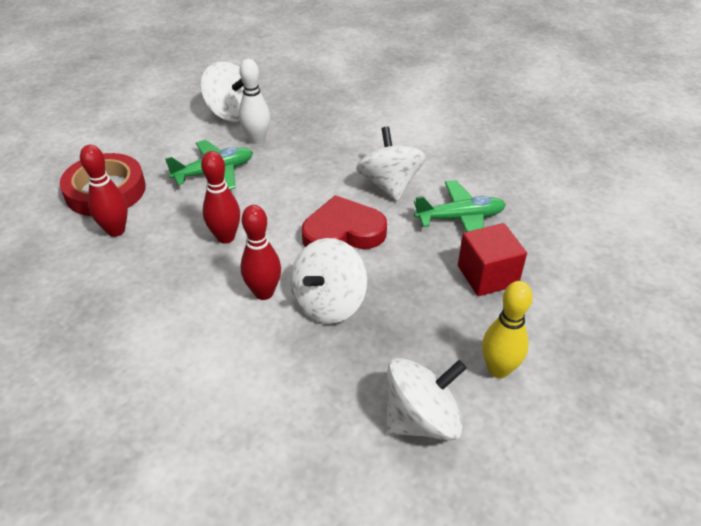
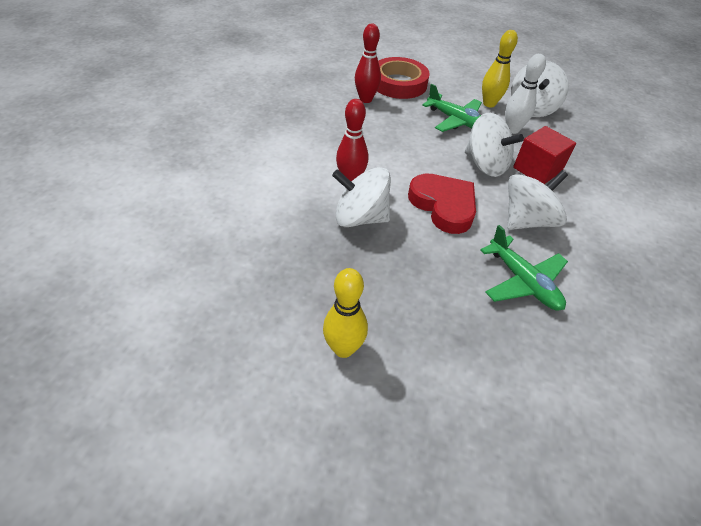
camera: 65 degrees right, 5 degrees up
red bowling pin [201,151,240,244] -> none
white spinning top [386,358,467,441] -> white spinning top moved to [465,113,524,177]
red cube [458,223,527,296] -> red cube moved to [513,126,576,184]
none -> yellow bowling pin [482,30,518,107]

